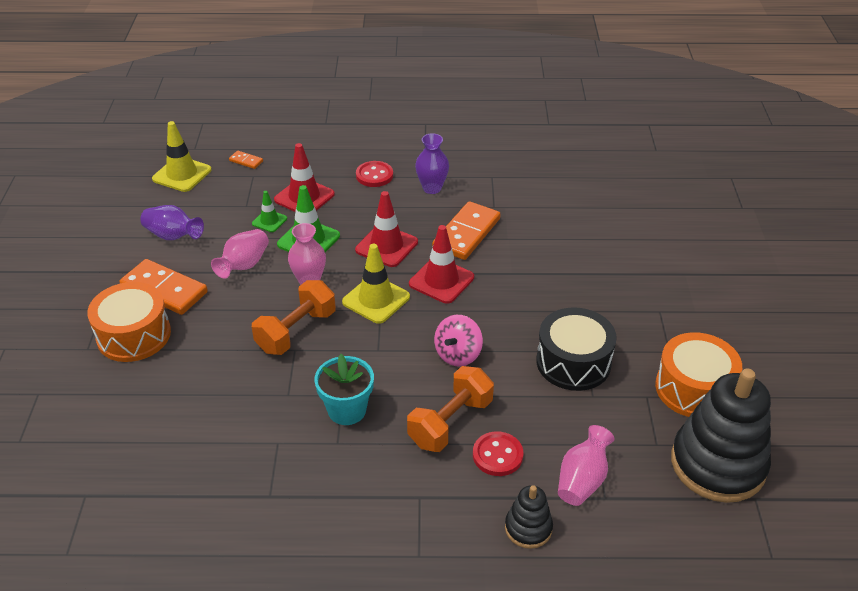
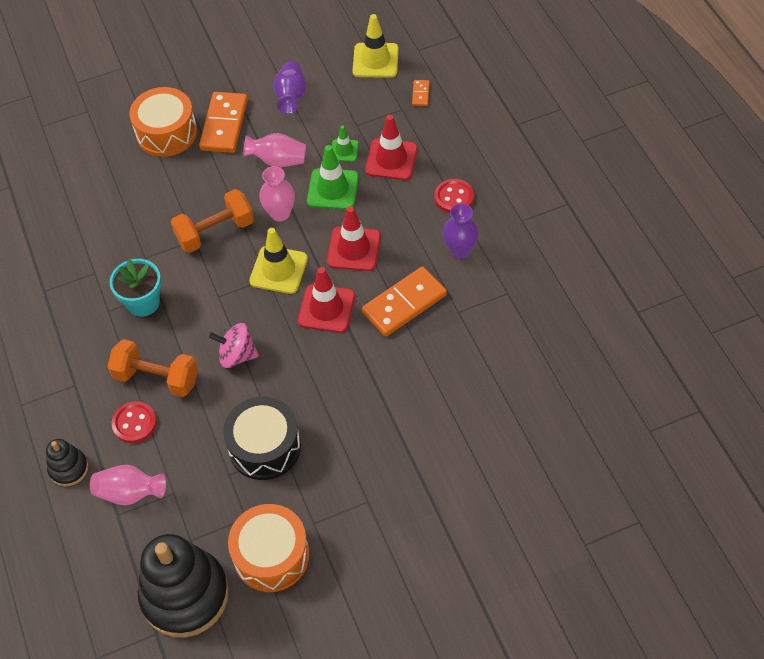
camera: 70 degrees right, 15 degrees up
orange dumbbell [252,280,336,355] -> orange dumbbell turned 45 degrees counterclockwise [171,189,254,253]
orange domino [432,201,500,260] -> orange domino turned 45 degrees counterclockwise [362,267,447,337]

